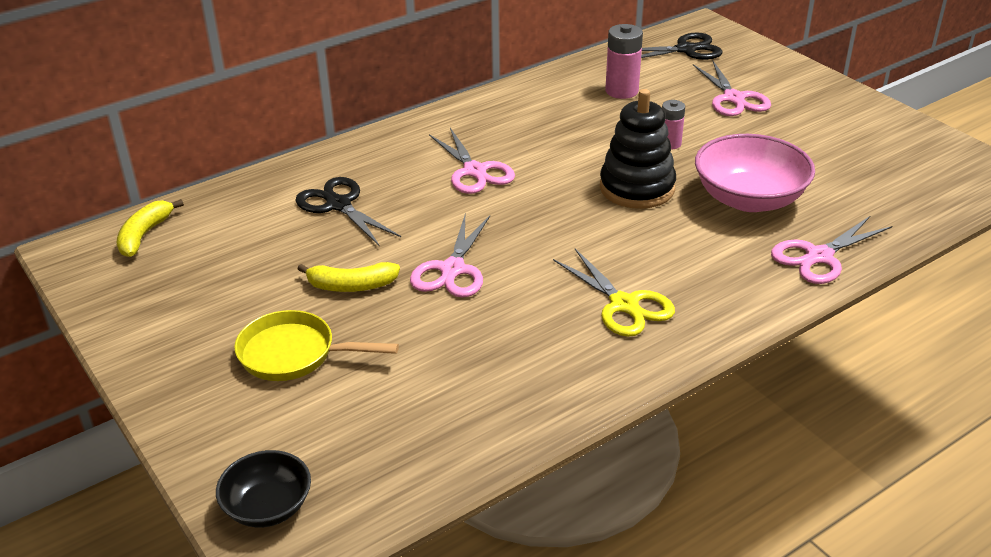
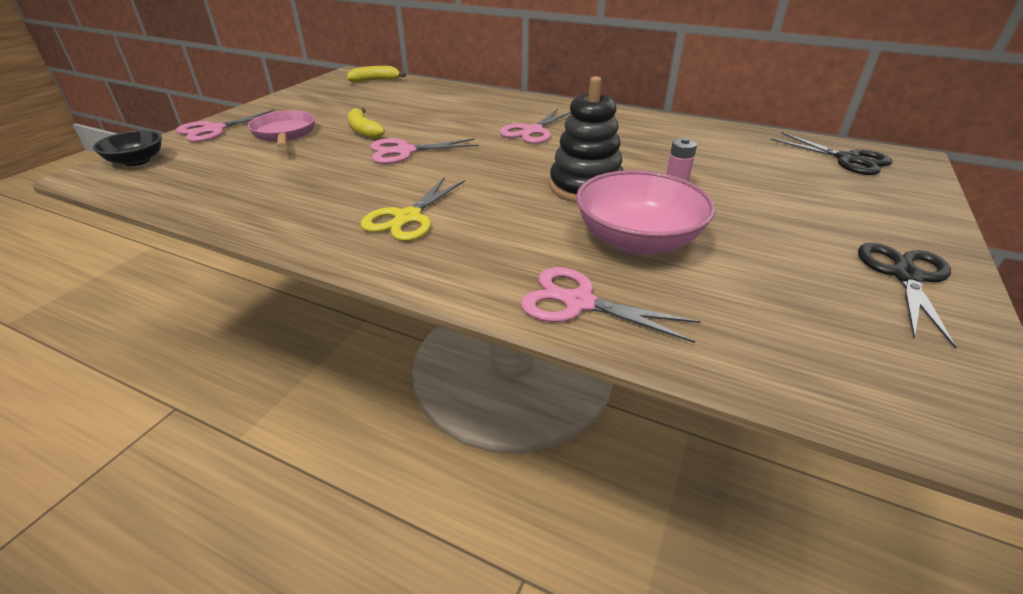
camera: 60 degrees right, 0 degrees up
yellow pan [234,310,399,381] -> pink pan [248,110,315,148]
black scissors [295,177,401,246] -> black scissors moved to [858,243,957,349]
pink battery [605,24,643,99] -> none
pink scissors [693,60,771,116] -> pink scissors moved to [176,110,274,142]

